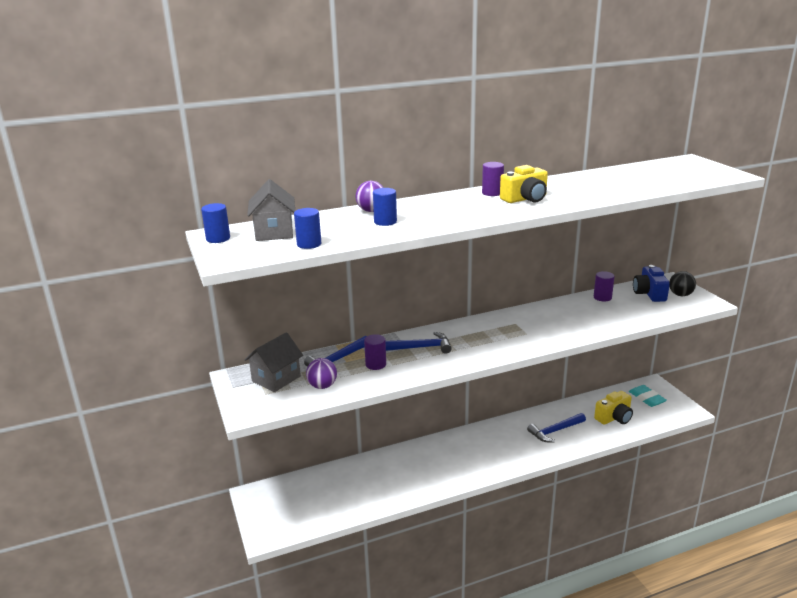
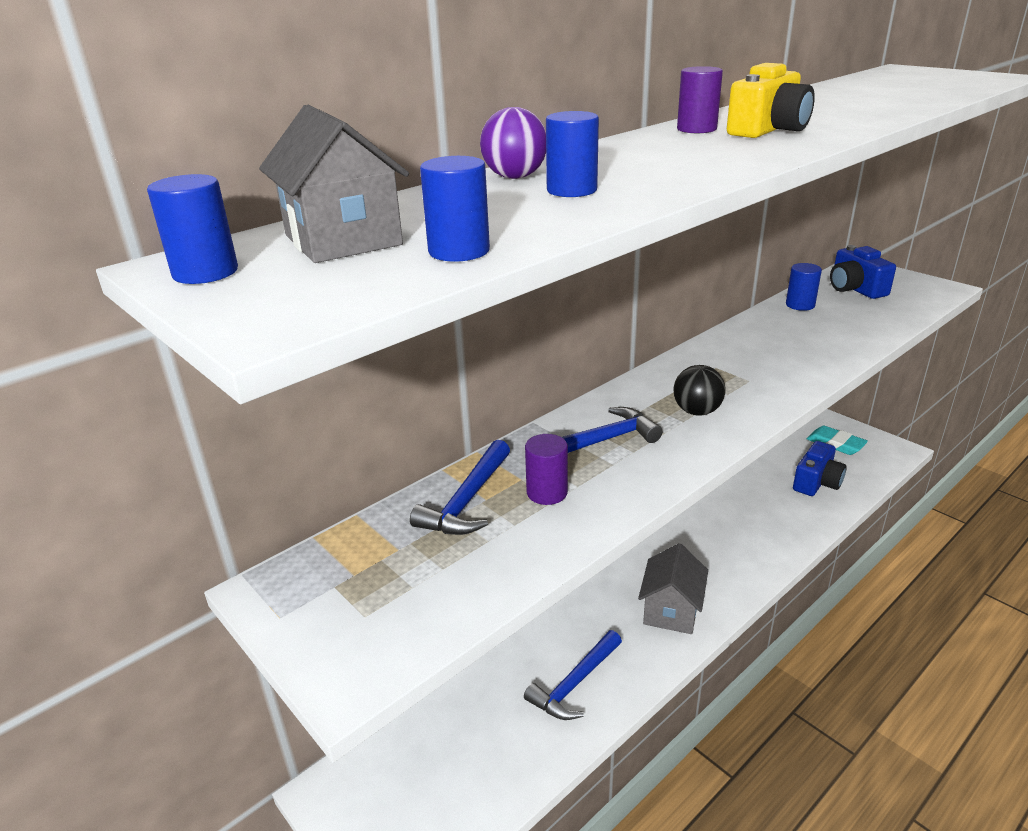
camera: 20 degrees left, 5 degrees up
grey house [244,332,303,392] -> grey house moved to [638,543,708,634]
purple ball [306,358,337,389] -> none
blue hammer [527,413,586,442] -> blue hammer moved to [524,630,622,720]
purple cylinder [594,271,615,301] -> blue cylinder [786,263,822,311]
yellow camera [594,391,633,425] -> blue camera [793,441,847,496]
black ball [669,271,696,296] -> black ball moved to [673,365,725,415]

